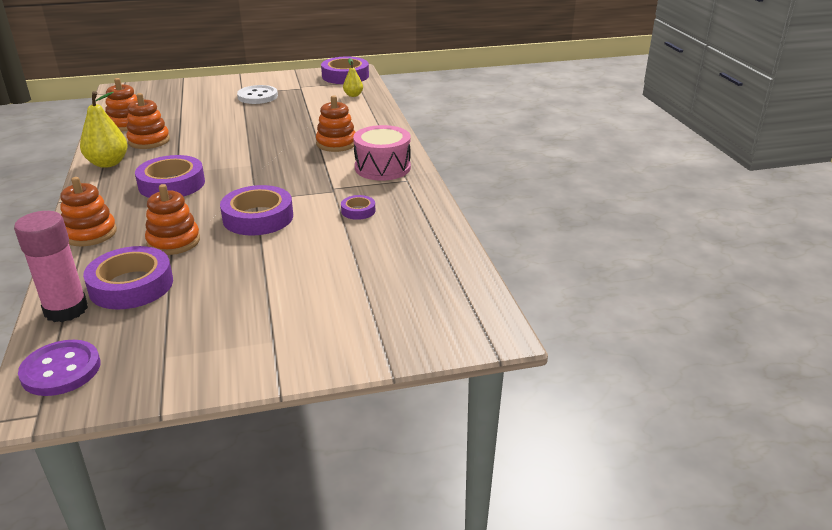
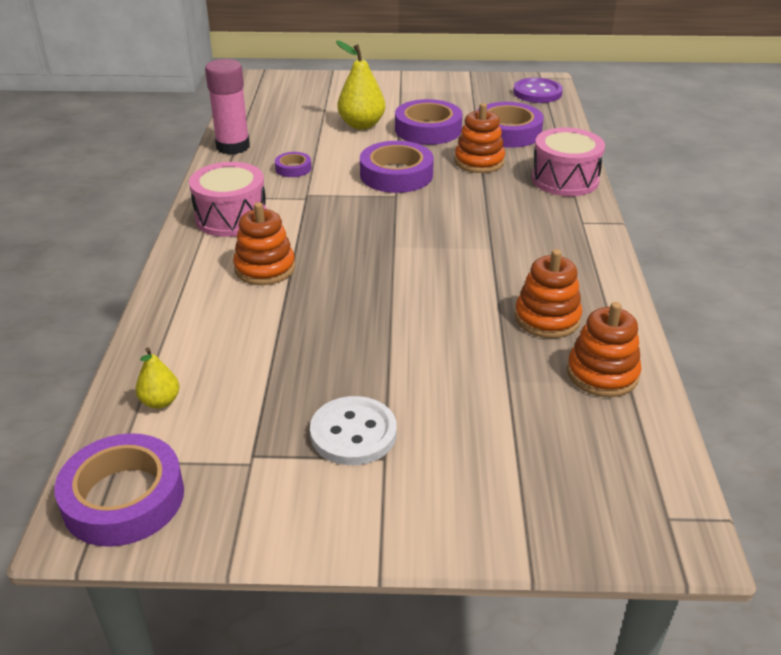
camera: 165 degrees left, 5 degrees up
pink glue stick [14,211,88,322] -> pink glue stick moved to [205,59,250,155]
orange stacking toy [60,177,117,246] -> pink drum [531,128,605,196]
yellow pear [80,91,128,168] -> yellow pear moved to [336,40,385,130]
purple tape [135,155,205,198] -> purple tape moved to [395,99,462,145]

